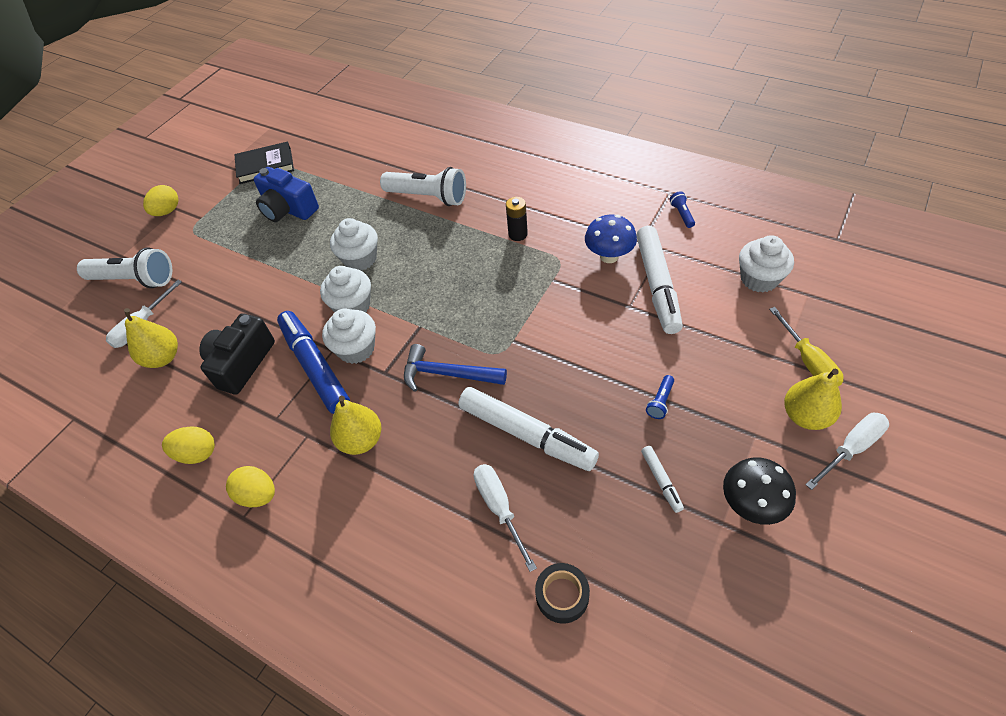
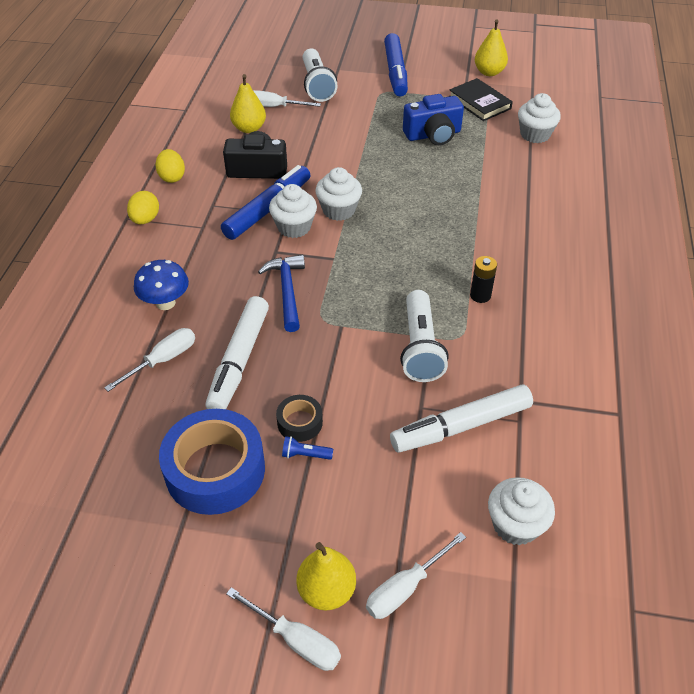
camera: 65 degrees right, 5 degrees down
yellow egg [143,185,179,216] -> blue marker [384,33,408,96]
blue camera [254,167,319,222] -> blue camera turned 120 degrees counterclockwise [403,94,464,145]
white cupcake [330,218,378,271] -> white cupcake moved to [518,93,561,143]
yellow pear [330,396,381,455] -> yellow pear moved to [475,19,508,76]
white flashlight [380,167,466,206] -> white flashlight moved to [400,290,449,382]
black tape [535,563,590,624] -> black tape moved to [276,395,323,442]
blue mushroom [585,215,637,263] -> blue mushroom moved to [134,260,189,310]
white marker [641,446,684,513] -> blue tape [159,409,265,515]
blue flashlight [669,191,695,228] -> none
black mushroom [723,457,796,525] -> none
yellow screwdriver [769,307,843,387] -> white screwdriver [366,532,466,619]

